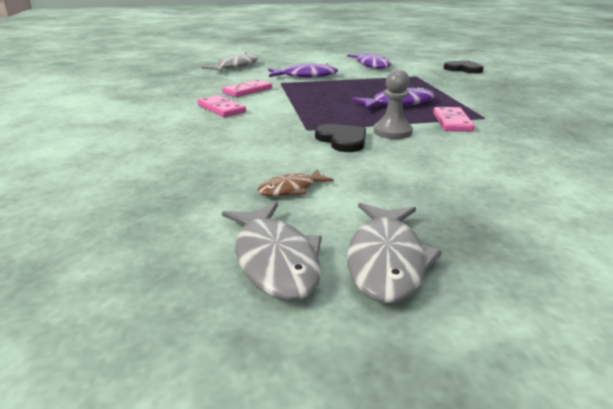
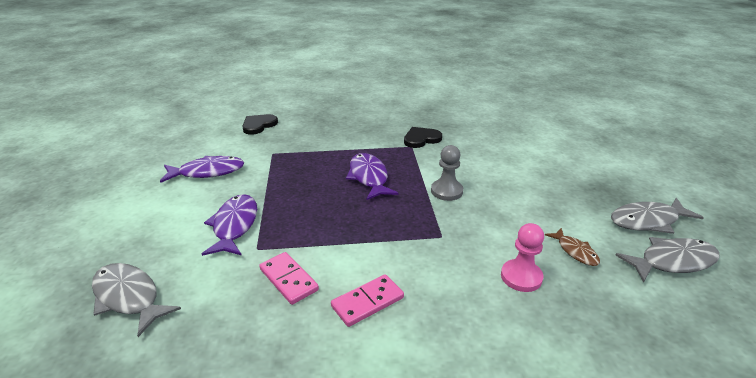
camera: 85 degrees left, 5 degrees up
black heart [315,124,366,152] -> black heart moved to [404,127,442,148]
grey fish [347,203,442,303] -> grey fish turned 150 degrees clockwise [611,198,704,234]
pink domino [433,107,475,132] -> none
none -> pink pawn [501,223,544,292]

